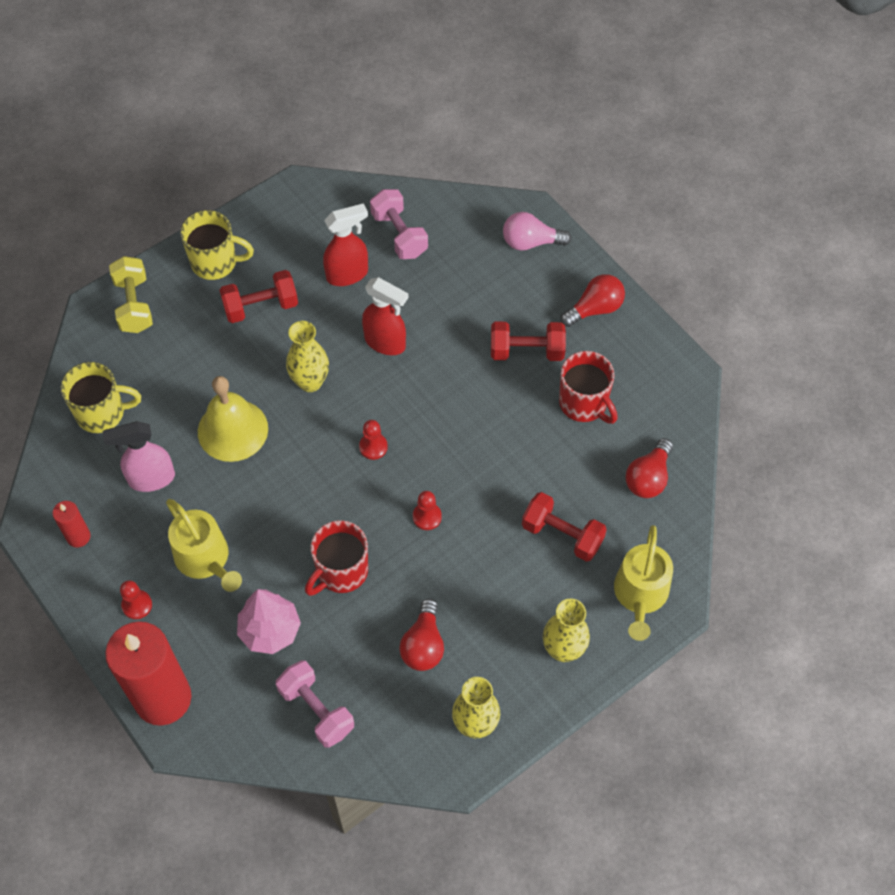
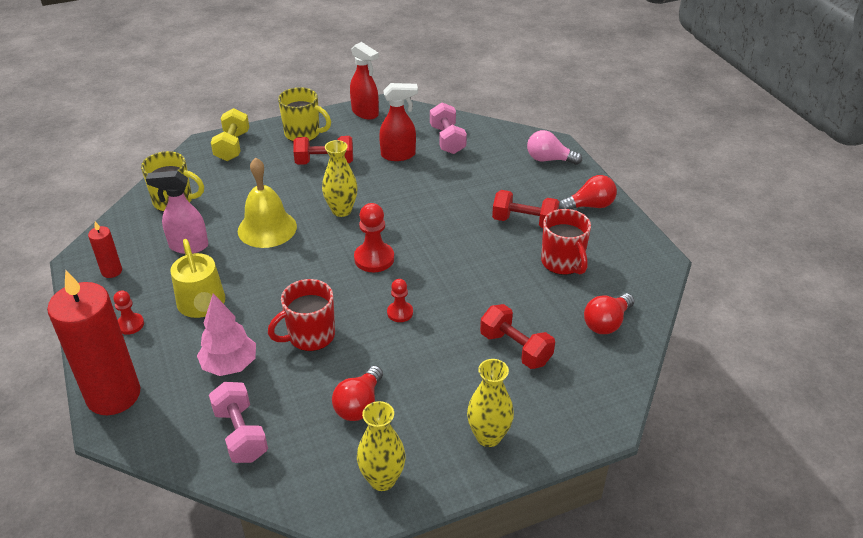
camera: 15 degrees right, 20 degrees down
red pawn [359,420,388,460] -> red pawn [354,203,394,272], size x1.64
red spray bottle [362,277,409,355] -> red spray bottle moved to [350,42,379,120]
yellow watering can [614,525,673,641] -> none

